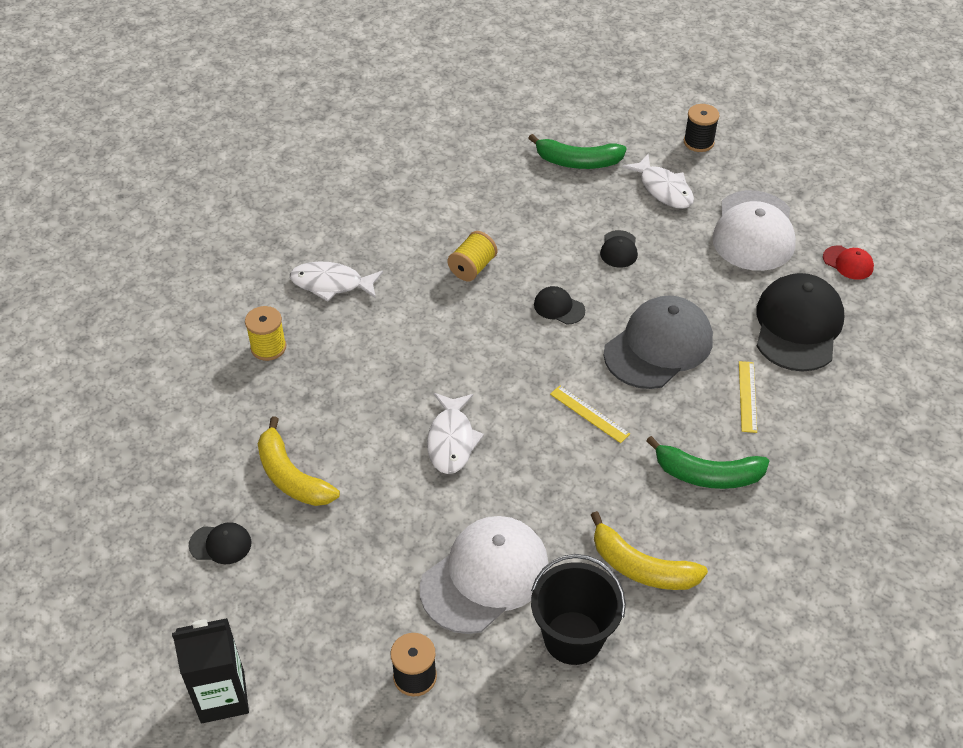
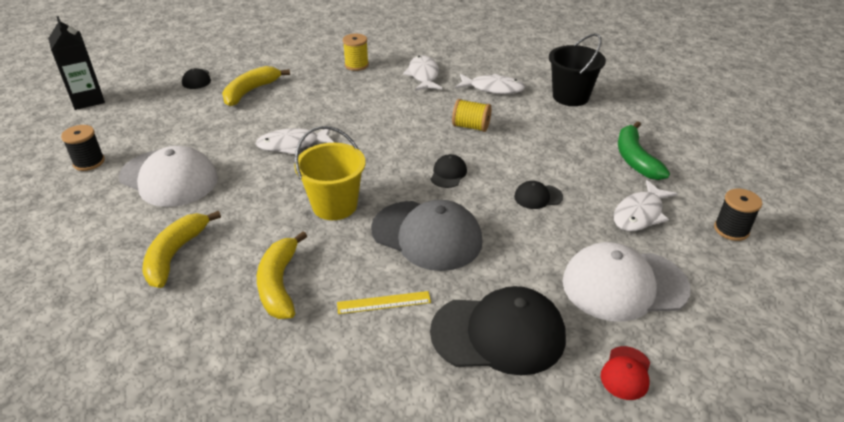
camera: 75 degrees right, 10 degrees down
black bucket [531,554,626,665] -> black bucket moved to [549,33,606,106]
yellow ruler [550,385,630,443] -> yellow bucket [295,126,365,220]
green banana [646,436,769,489] -> yellow banana [257,232,307,319]
none -> white fish [455,73,525,94]

